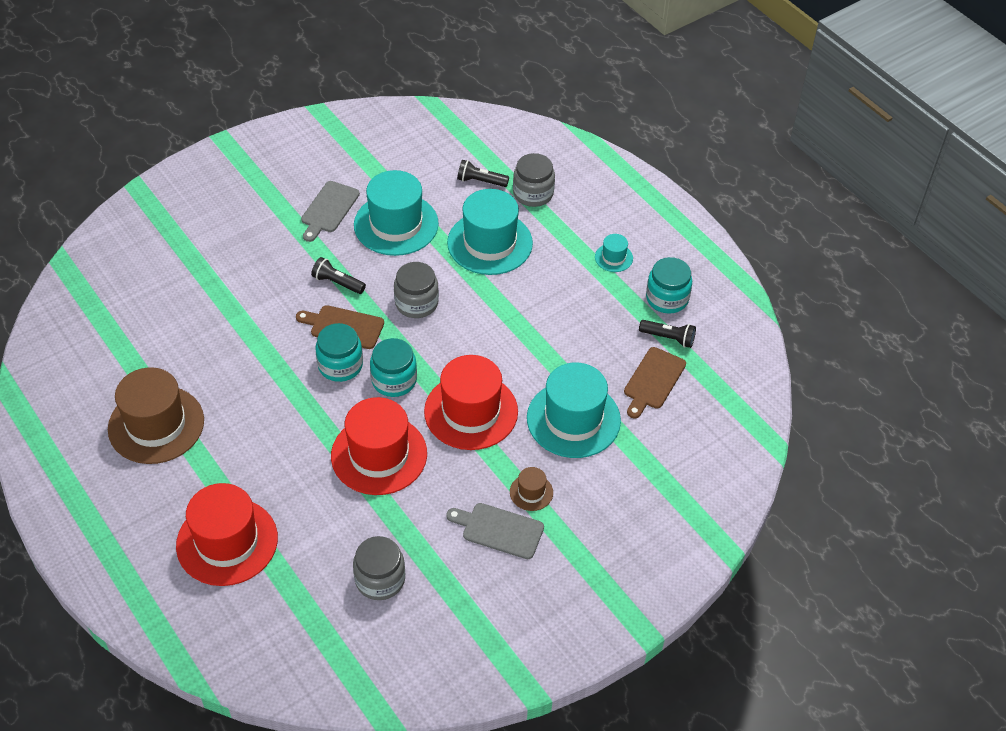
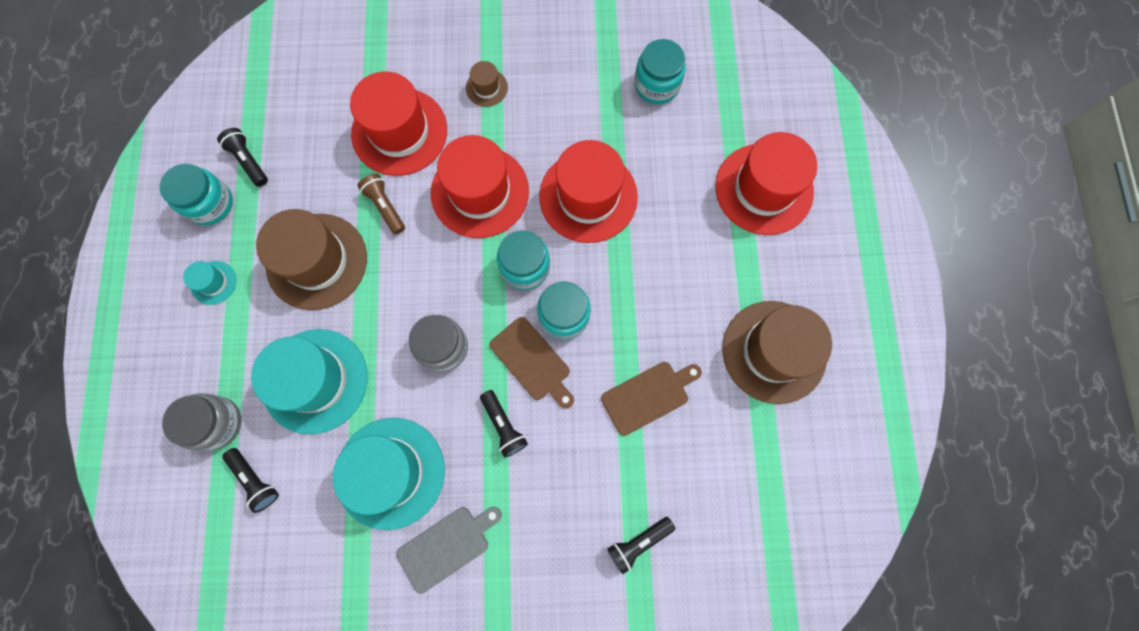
camera: 145 degrees left, 25 degrees up
grey jar [353,536,405,600] -> turquoise jar [634,39,686,104]
grey cutting board [446,503,544,559] -> none
turquoise hat [527,363,621,458] -> red hat [350,71,447,176]
brown cutting board [624,347,686,418] -> brown cutting board moved to [601,362,702,436]
none -> brown hat [256,209,367,310]
none -> brown flashlight [357,174,405,235]
none -> black flashlight [607,517,675,574]

